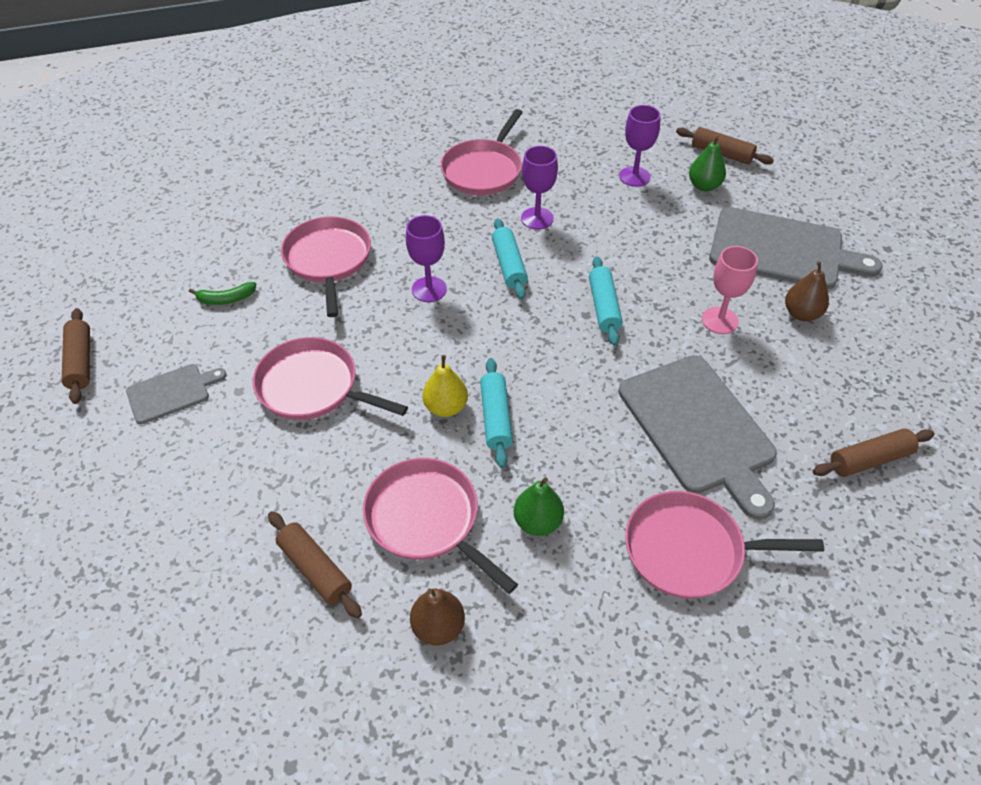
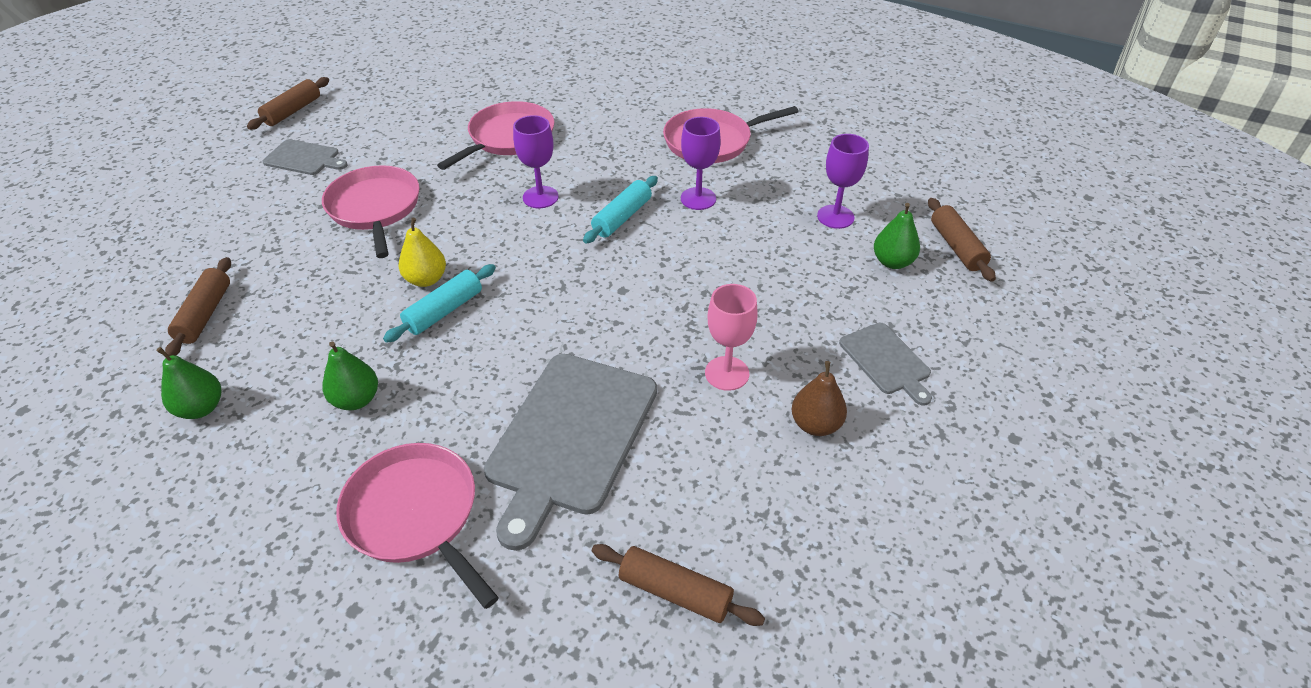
camera: 45 degrees right, 5 degrees down
green banana [189,282,256,305] -> none
pink pan [363,458,518,594] -> none
brown pear [410,588,465,646] -> green pear [156,347,221,419]
turquoise rolling pin [589,256,623,346] -> none
grey cutting board [709,207,883,289] -> grey cutting board [839,323,932,406], size x0.51

